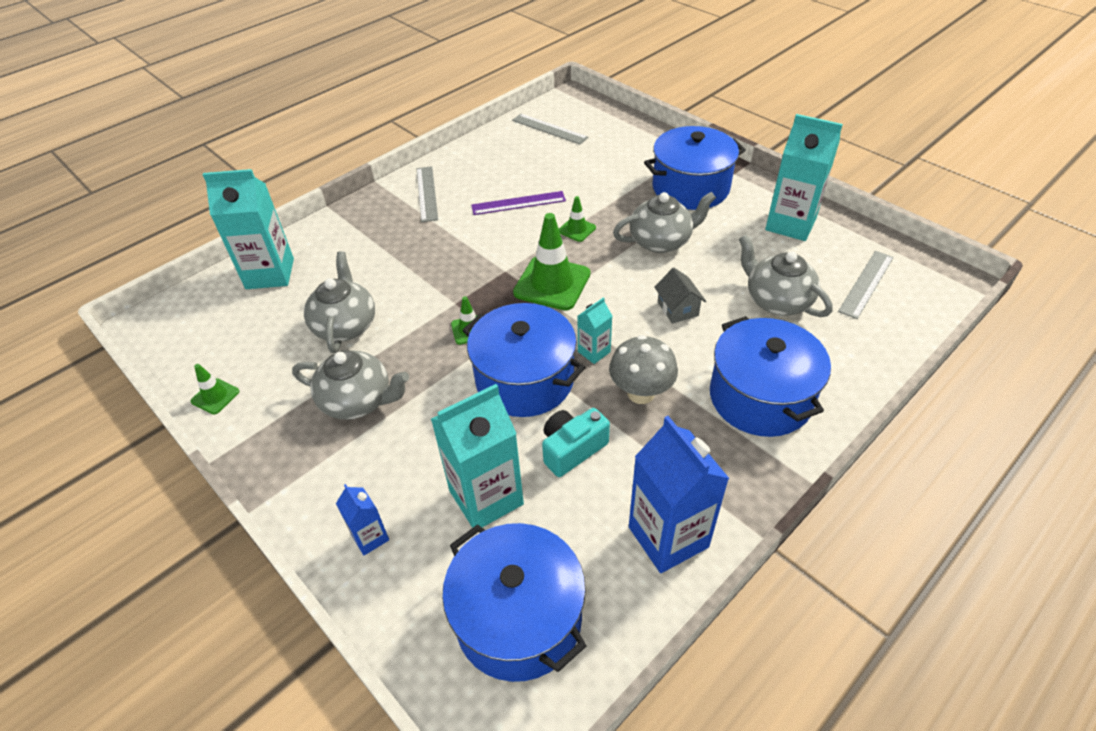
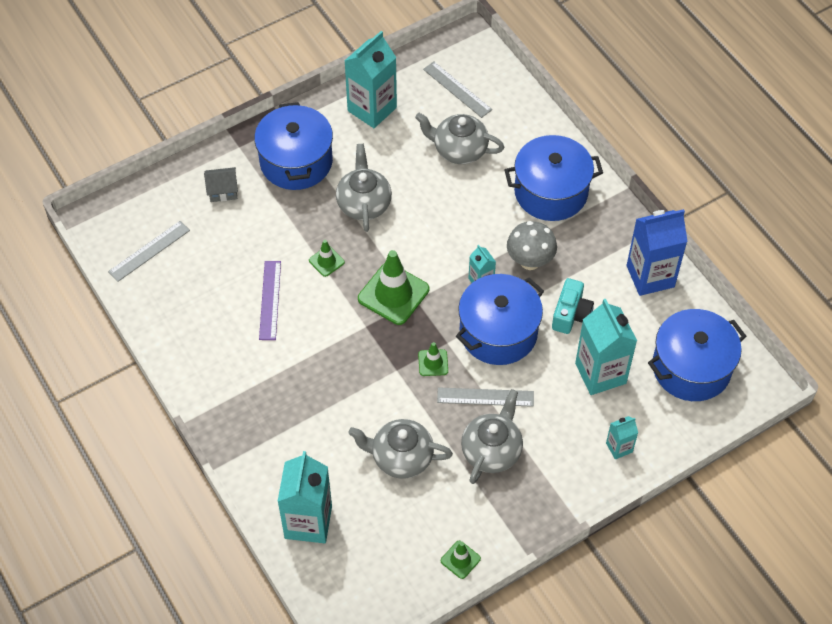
camera: 80 degrees left, 10 degrees up
blue carton [336,484,389,555] -> turquoise carton [606,416,638,459]
grey ruler [417,166,438,222] -> grey ruler moved to [437,387,534,407]
turquoise camera [542,408,610,477] -> turquoise camera turned 135 degrees counterclockwise [552,278,594,334]
grey house [654,268,706,324] -> grey house moved to [204,167,238,202]
grey teapot [739,235,832,317] -> grey teapot turned 45 degrees clockwise [415,113,504,164]

